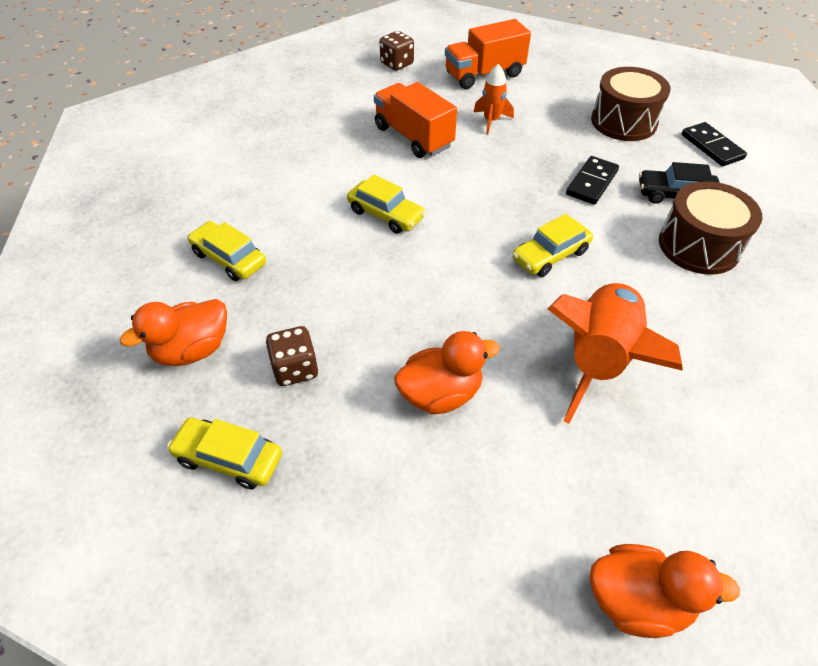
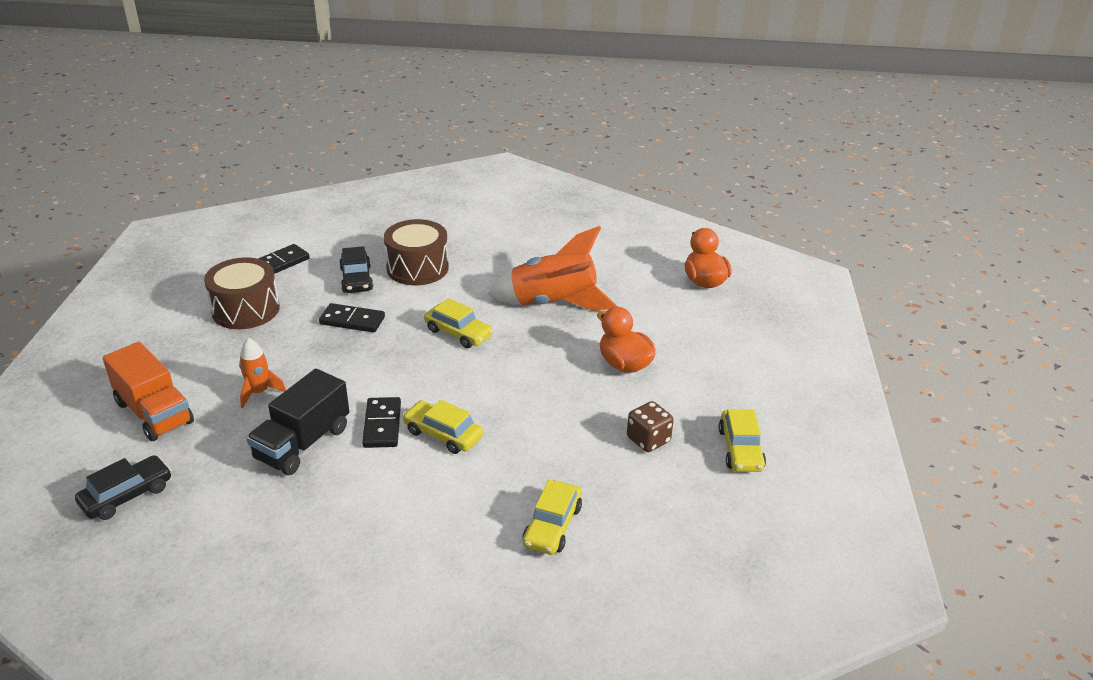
camera: 110 degrees left, 15 degrees down
orange duck [120,299,227,366] -> none
yellow car [347,175,426,234] -> yellow car turned 75 degrees counterclockwise [403,400,483,454]
orange truck [374,82,457,158] -> black truck [247,369,349,475]
brown dice [380,31,414,70] -> black car [75,455,171,520]
none -> black domino [362,397,401,448]

